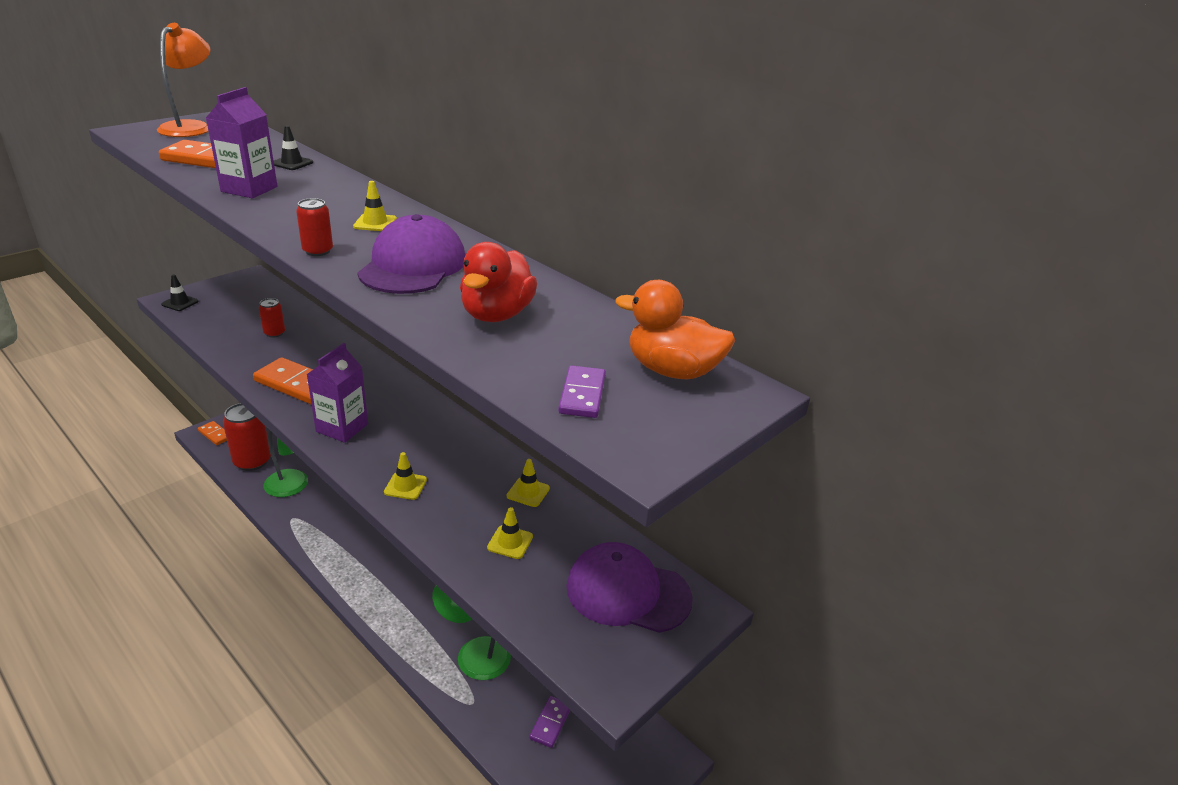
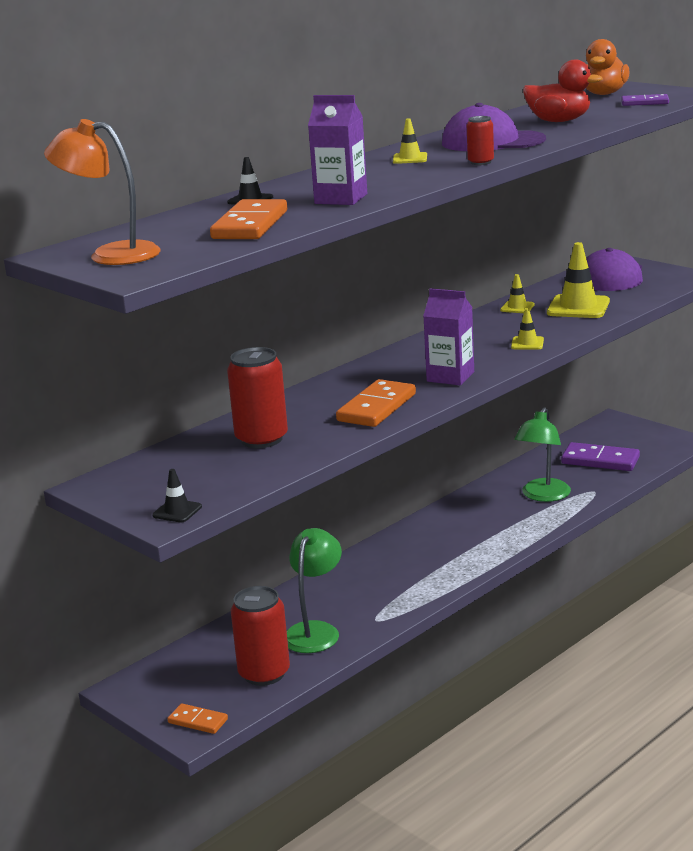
camera: 85 degrees left, 10 degrees down
orange domino [198,421,227,445] -> orange domino turned 75 degrees clockwise [167,703,228,734]
red can [259,298,285,337] -> red can [227,347,288,448], size x1.99
yellow traffic cone [487,507,533,559] -> yellow traffic cone [547,242,610,318], size x1.91
purple domino [529,696,570,748] -> purple domino [561,442,640,471], size x1.74

